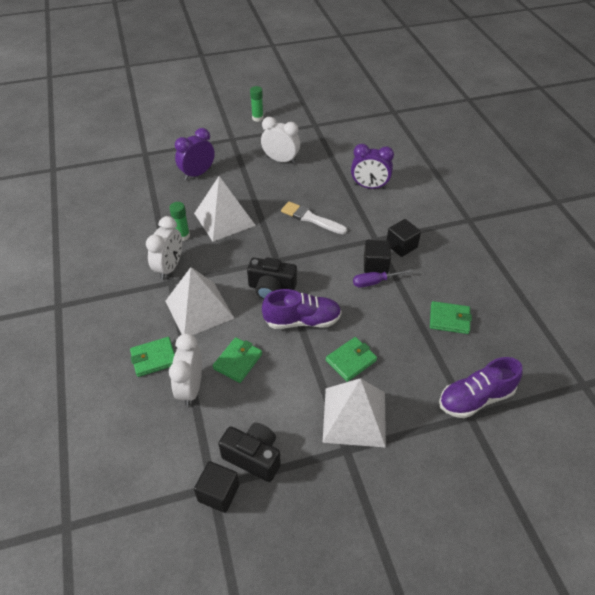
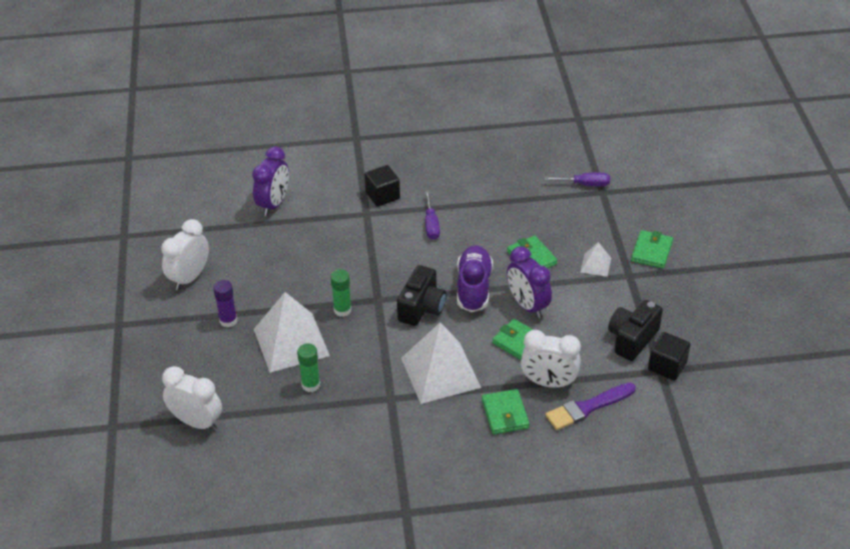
camera: 80 degrees left, 5 degrees down
white clock [146,216,182,280] -> white clock moved to [162,366,222,431]
purple clock [175,128,215,180] -> purple clock moved to [507,246,552,318]
green glue stick [250,86,264,122] -> green glue stick moved to [331,269,352,317]
white brush [281,201,347,234] -> none
white pyramid [323,378,386,448] -> white pyramid [580,242,611,277], size x0.46
black cube [364,240,391,274] -> none
green wallet [430,301,472,334] -> green wallet moved to [631,230,673,269]
purple shoe [439,357,522,418] -> purple screwdriver [544,173,610,186]
none -> purple glue stick [213,280,237,327]
none -> purple brush [545,383,636,430]

